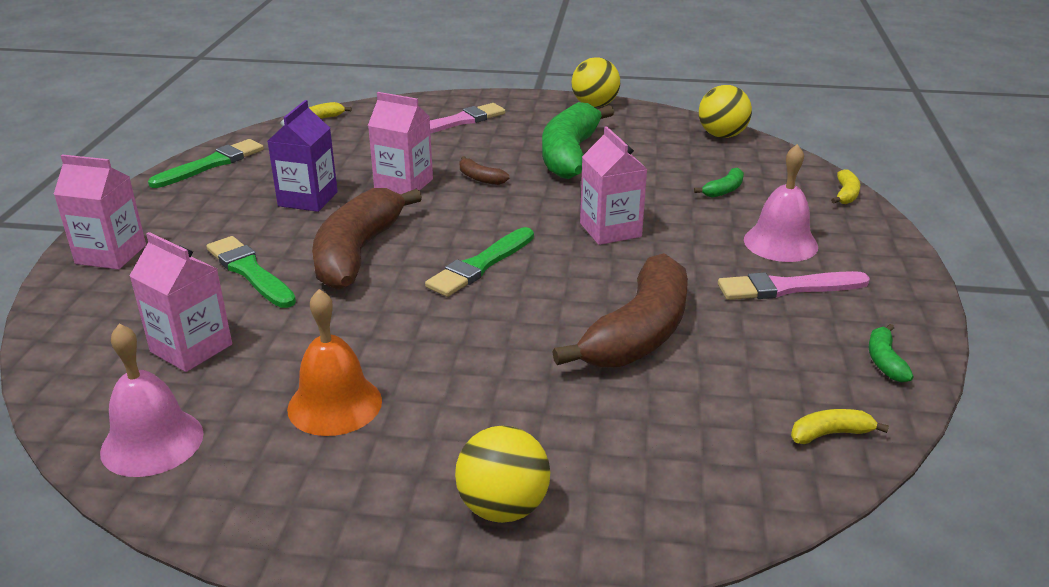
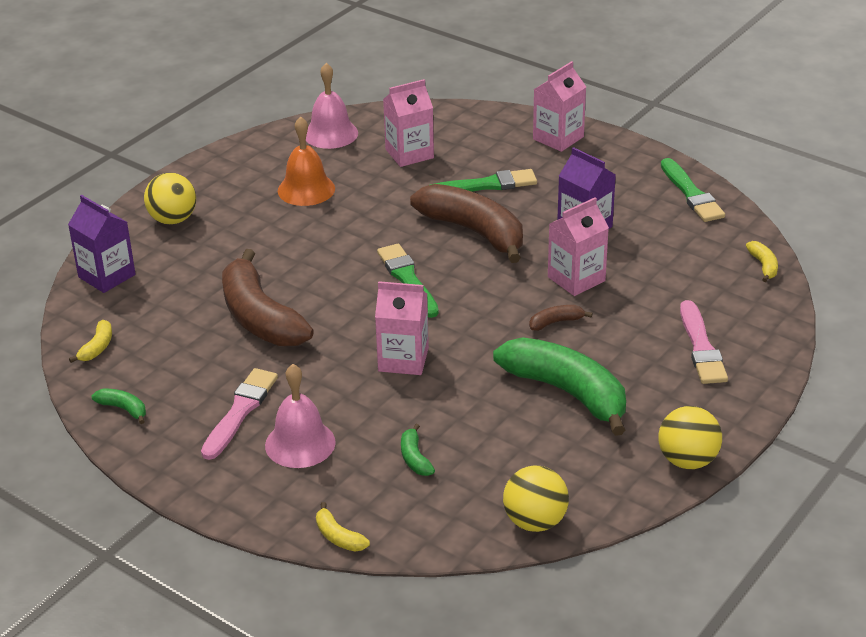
camera: 120 degrees right, 5 degrees up
none -> purple carton [68,195,136,293]

